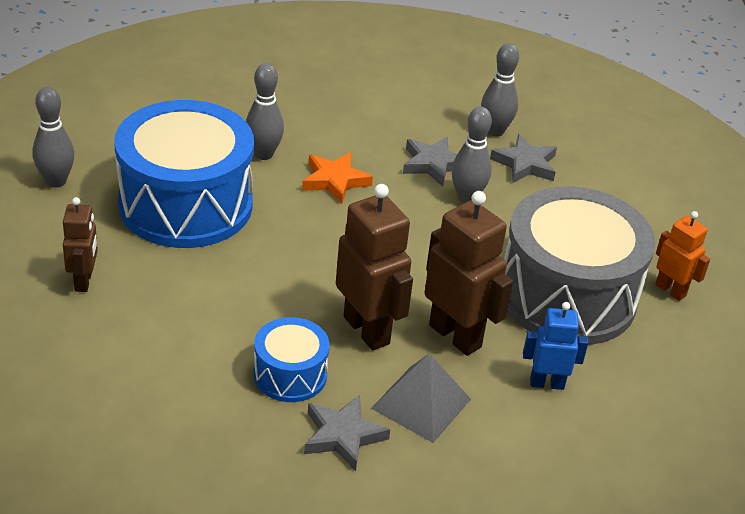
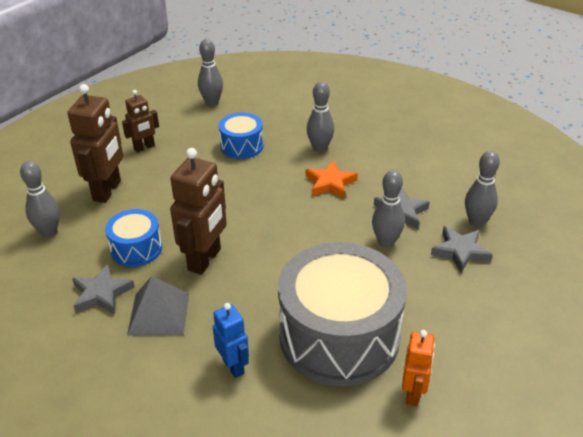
camera: 60 degrees right, 0 degrees up
blue drum [114,100,254,248] -> blue drum [219,112,263,159], size x0.48
brown robot [424,191,513,356] -> brown robot moved to [68,84,123,203]
none -> grey bowling pin [20,161,60,237]

